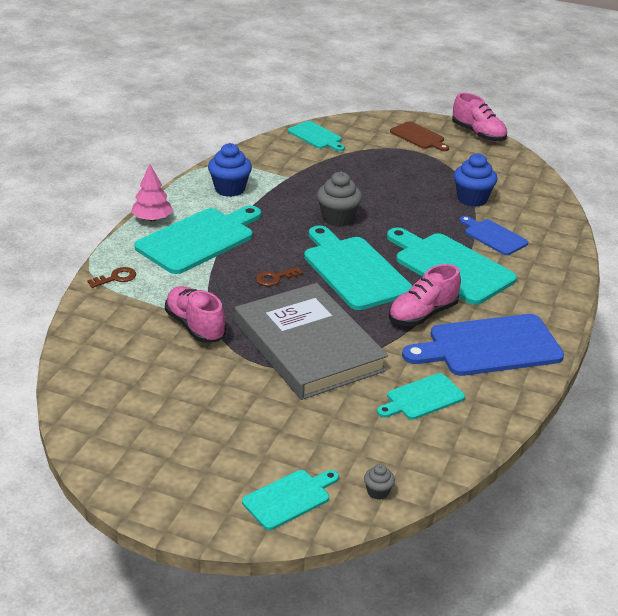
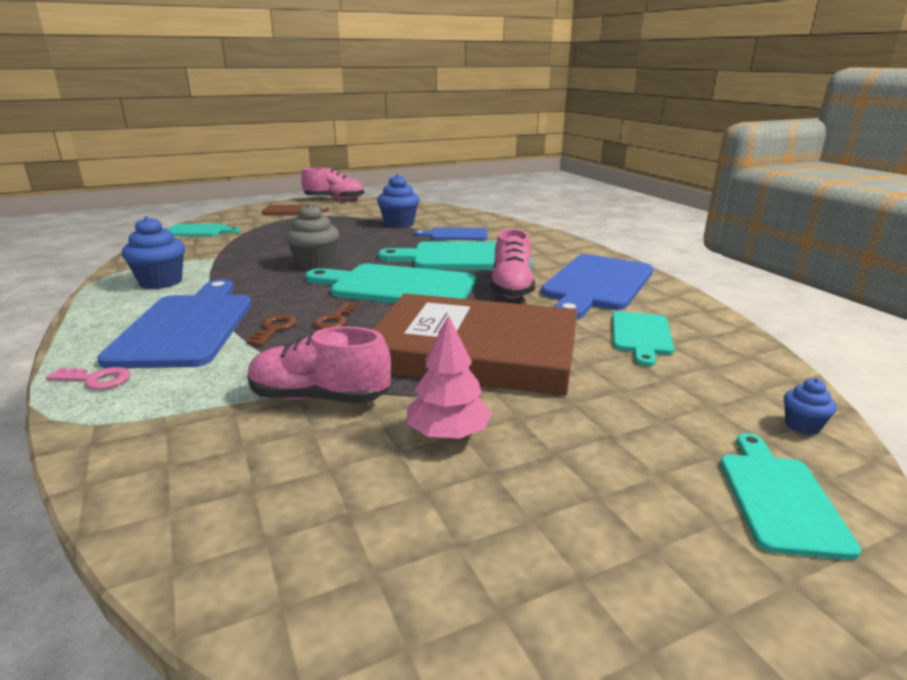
camera: 45 degrees left, 10 degrees down
brown key [87,267,136,288] -> brown key moved to [246,315,296,346]
pink tree [131,164,173,221] -> pink tree moved to [407,315,492,439]
turquoise cutting board [134,206,261,274] -> blue cutting board [97,279,252,368]
grey book [235,283,388,400] -> brown book [372,293,577,396]
grey cupcake [364,464,395,500] -> blue cupcake [784,378,837,435]
none -> pink key [46,367,130,390]

